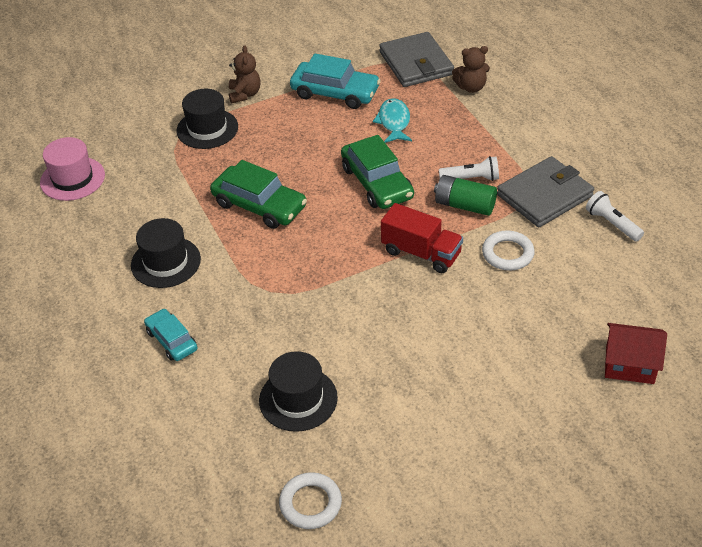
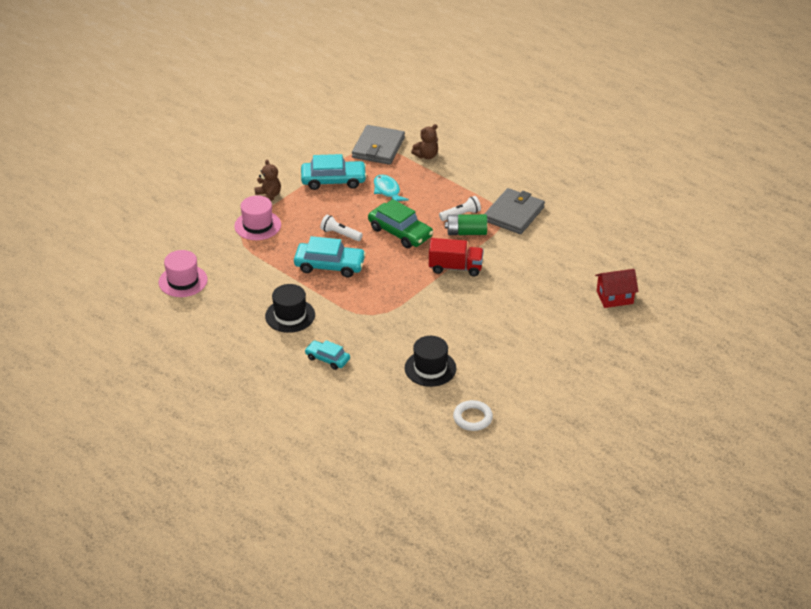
camera: 25 degrees left, 5 degrees down
black hat [177,89,238,149] -> pink hat [234,195,281,240]
green car [210,160,307,229] -> turquoise car [294,236,366,277]
grey wallet [379,32,454,87] -> grey wallet turned 60 degrees clockwise [352,125,405,165]
white ring [482,230,535,271] -> none
white flashlight [586,191,644,242] -> white flashlight moved to [320,215,363,241]

